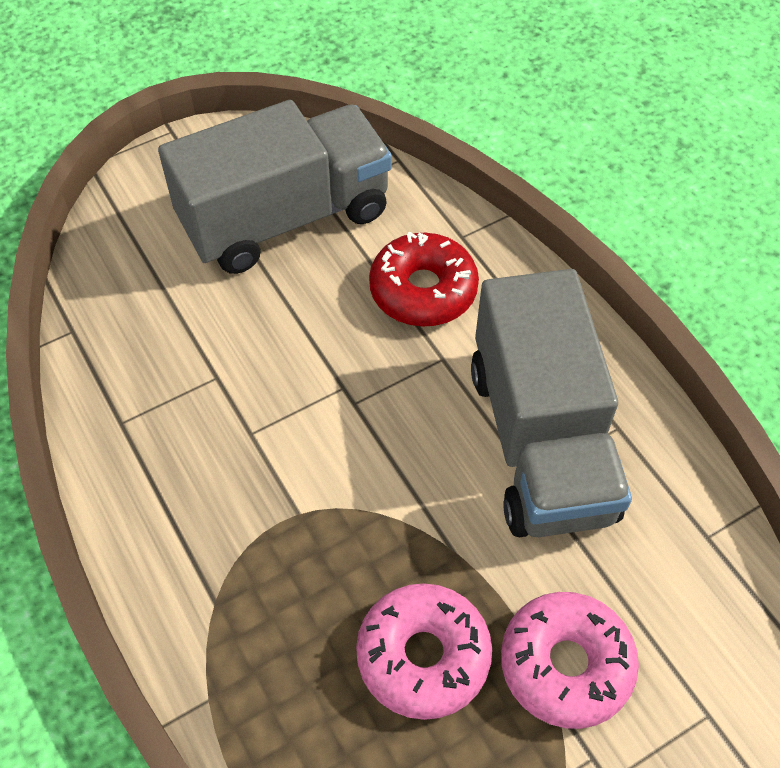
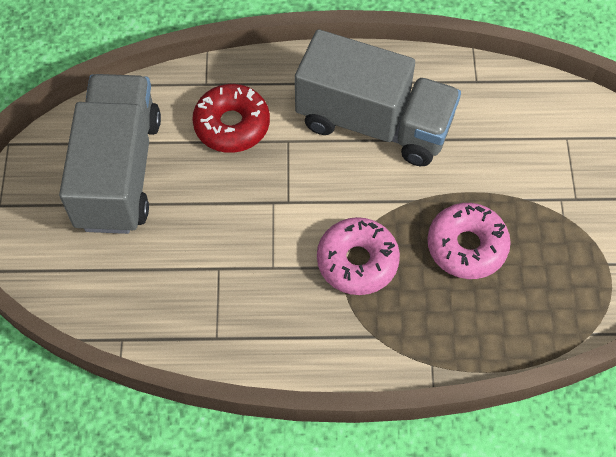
camera: 60 degrees left, 5 degrees up
pink donut [501,592,639,729] -> pink donut moved to [317,217,400,295]

